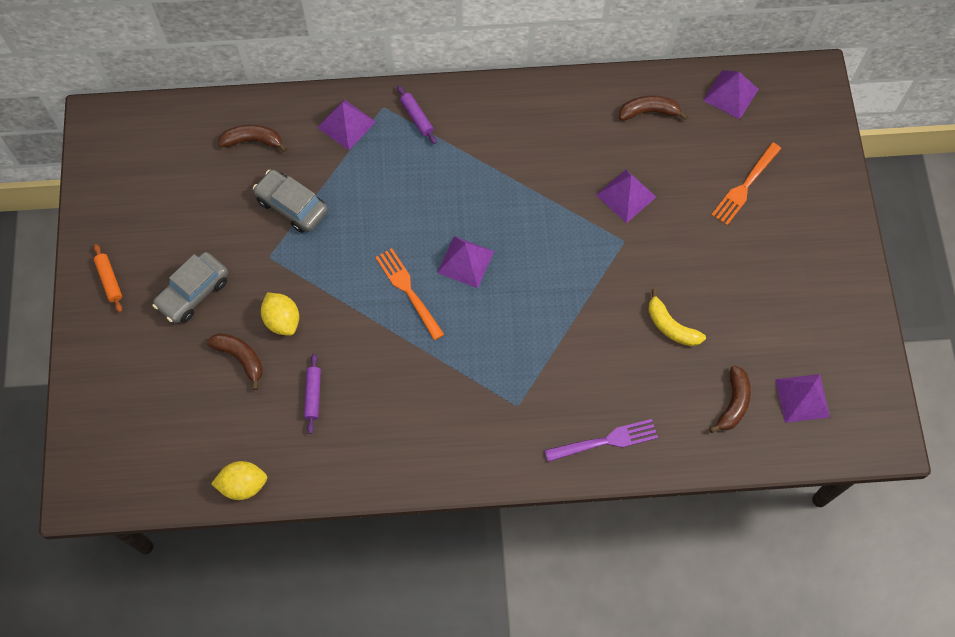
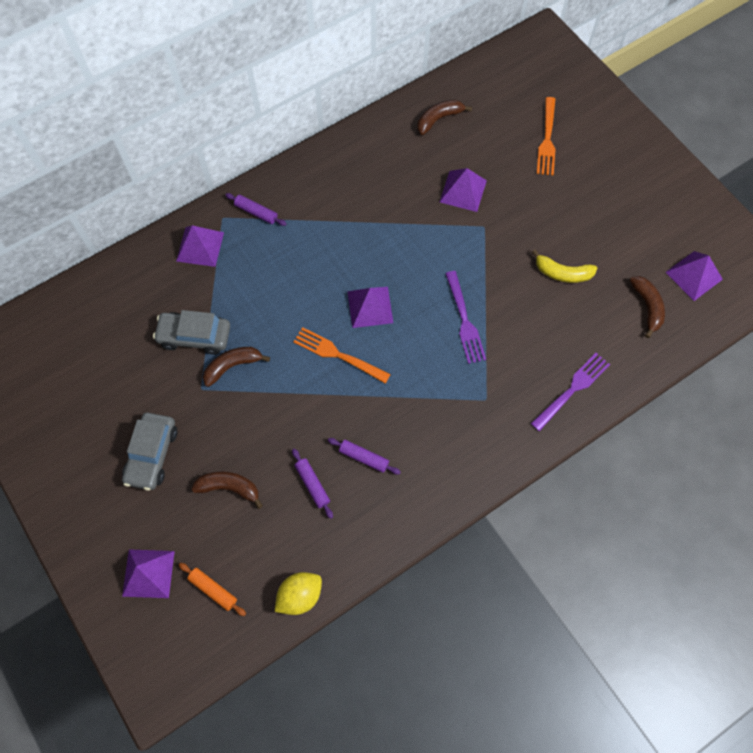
camera: 30 degrees left, 0 degrees up
orange rolling pin [94,244,122,312] -> orange rolling pin moved to [179,563,246,616]
brown banana [218,124,287,152] -> brown banana moved to [203,347,270,387]
yellow lemon [261,292,299,336] -> none
purple pyramid [703,70,759,119] -> purple pyramid moved to [122,549,175,598]
none -> purple rolling pin [328,438,401,475]
none -> purple fork [445,271,486,364]

